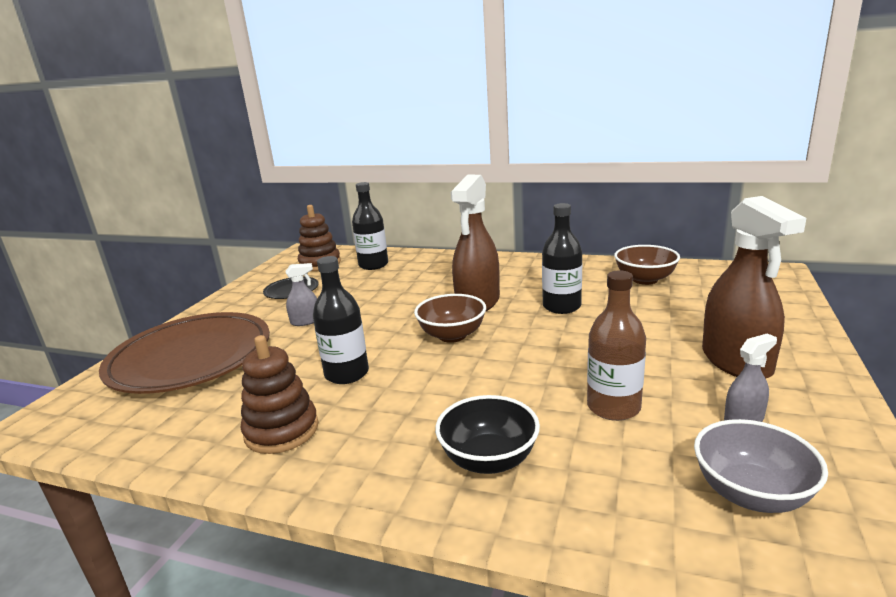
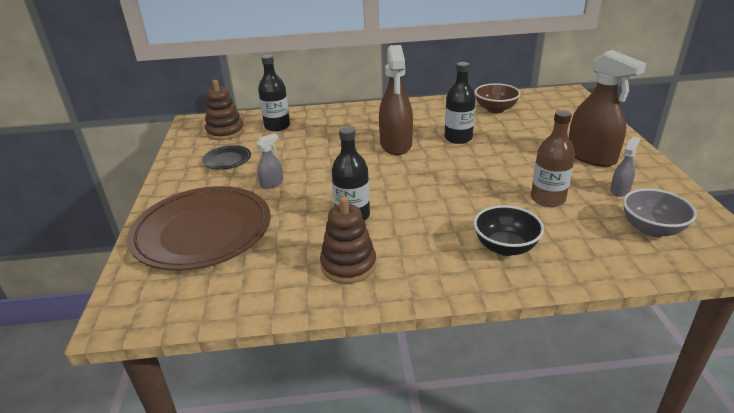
camera: 25 degrees left, 10 degrees up
brown bowl [414,294,486,343] -> none

